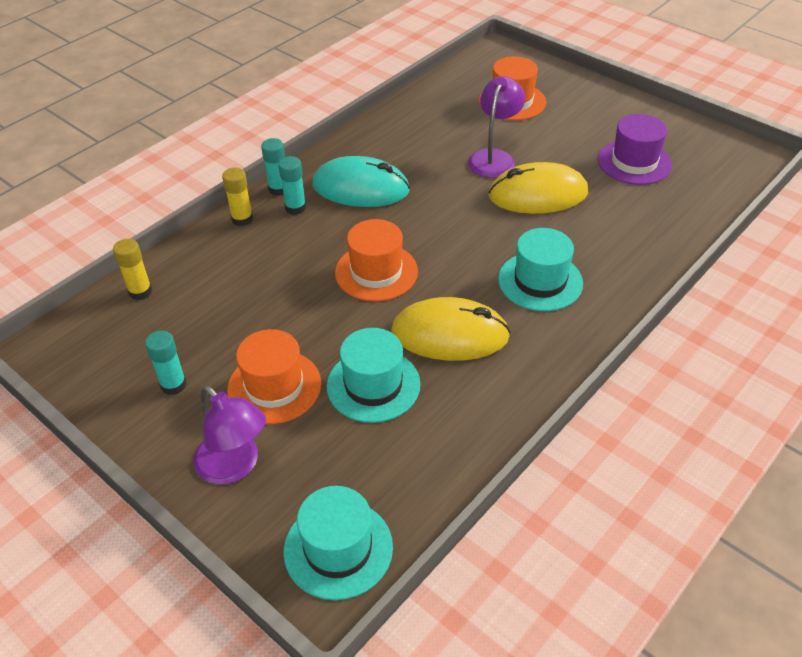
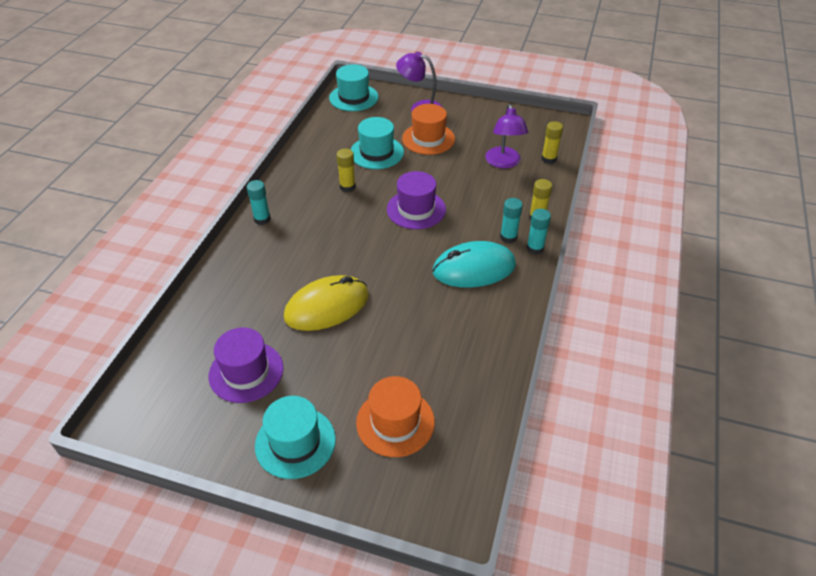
camera: 155 degrees right, 0 degrees up
turquoise glue stick [145,330,187,395] -> turquoise glue stick moved to [247,180,271,225]
orange hat [335,219,418,301] -> purple hat [387,171,446,229]
yellow mouse [391,297,510,361] -> yellow glue stick [337,148,356,192]
purple lamp [468,76,525,178] -> purple lamp moved to [485,104,528,168]
turquoise hat [498,228,583,311] -> turquoise hat moved to [255,396,336,479]

